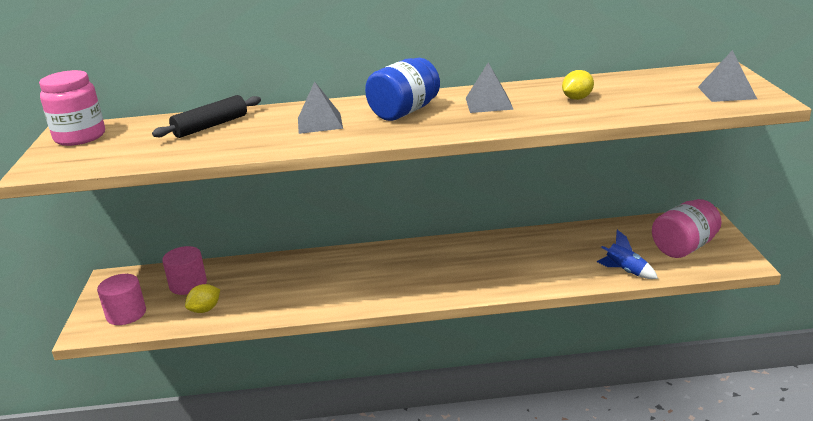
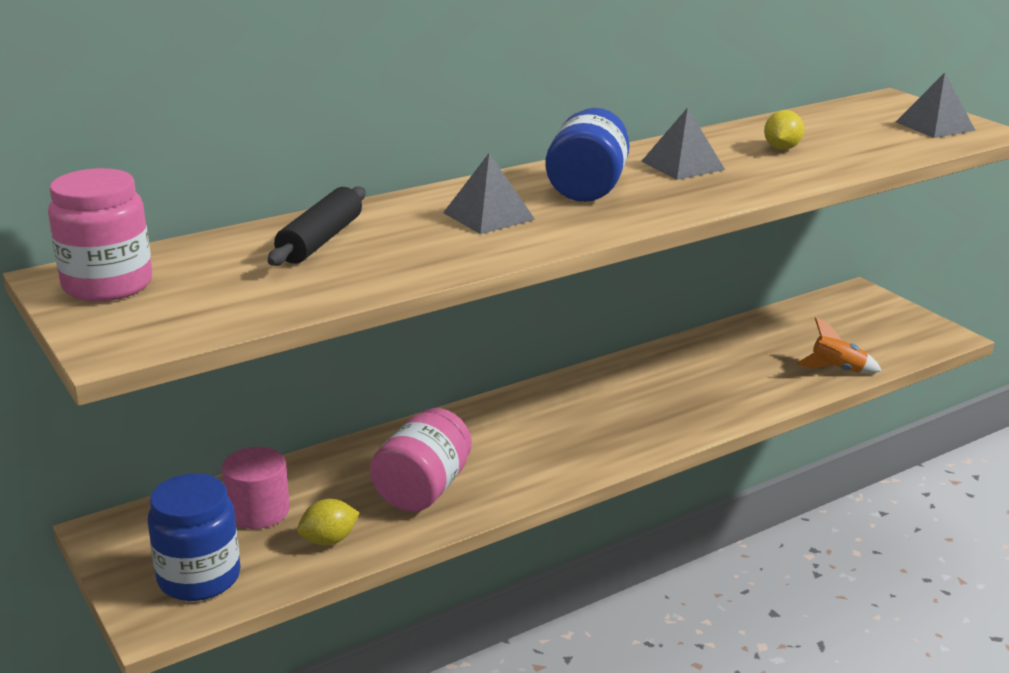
camera: 30 degrees left, 0 degrees up
pink cylinder [97,274,146,325] -> blue jar [148,473,241,601]
yellow lemon [185,284,220,313] -> yellow lemon turned 45 degrees clockwise [297,499,360,545]
blue rocket [597,230,658,279] -> orange rocket [796,317,882,373]
pink jar [652,199,722,258] -> pink jar moved to [370,408,472,512]

